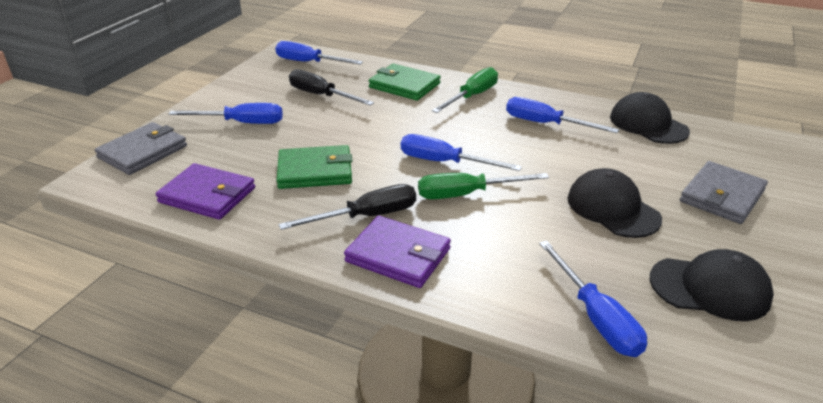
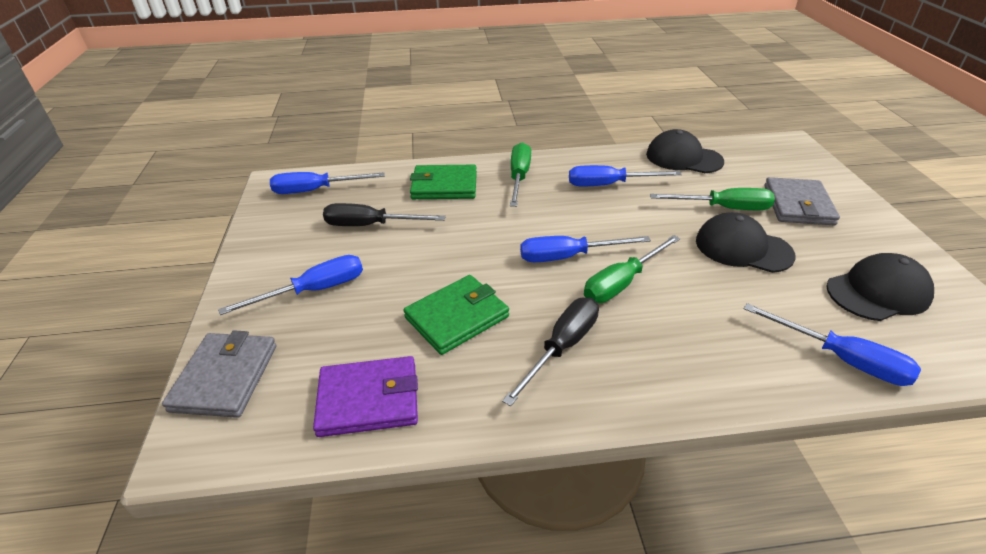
camera: 30 degrees left, 5 degrees up
purple wallet [344,216,451,288] -> none
none -> green screwdriver [650,188,775,210]

